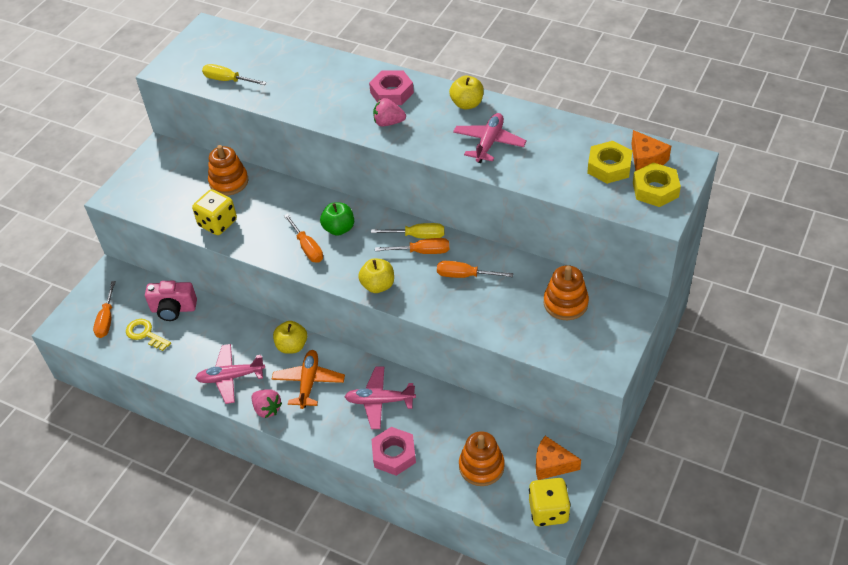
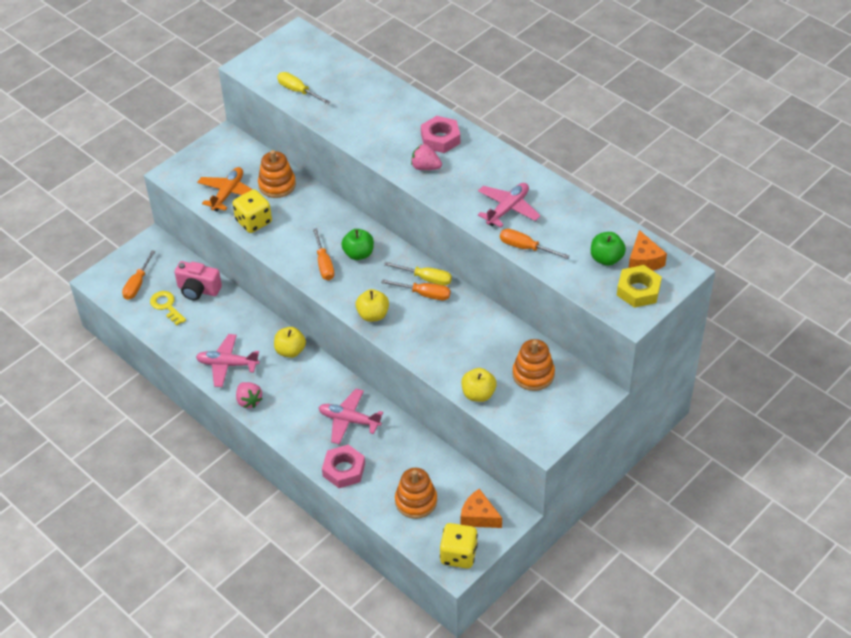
camera: 15 degrees right, 0 degrees up
orange plane [272,350,345,409] -> orange plane moved to [197,167,253,211]
orange screwdriver [437,261,513,278] -> orange screwdriver moved to [500,229,570,259]
yellow apple [449,75,484,109] -> yellow apple moved to [461,368,497,402]
yellow nut [587,141,632,184] -> green apple [591,232,626,266]

